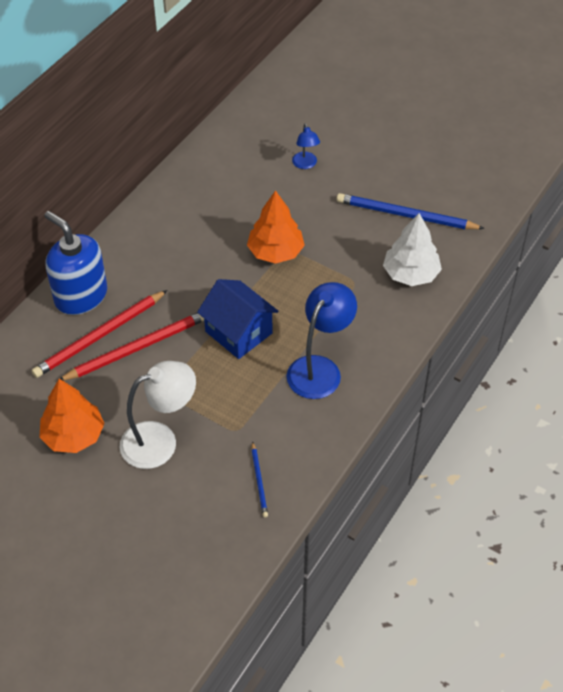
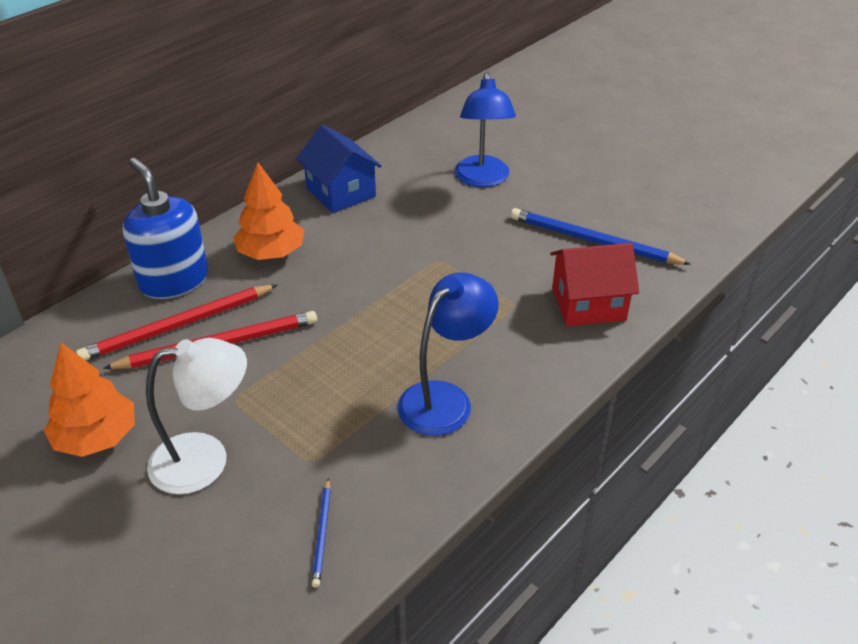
camera: 10 degrees right, 10 degrees down
blue house [197,279,279,359] -> blue house moved to [296,125,382,213]
orange tree [247,190,305,264] -> orange tree moved to [233,162,304,260]
blue lamp [292,123,320,169] -> blue lamp [455,72,516,187], size x1.88
white tree [383,213,442,286] -> red house [550,243,639,326]

